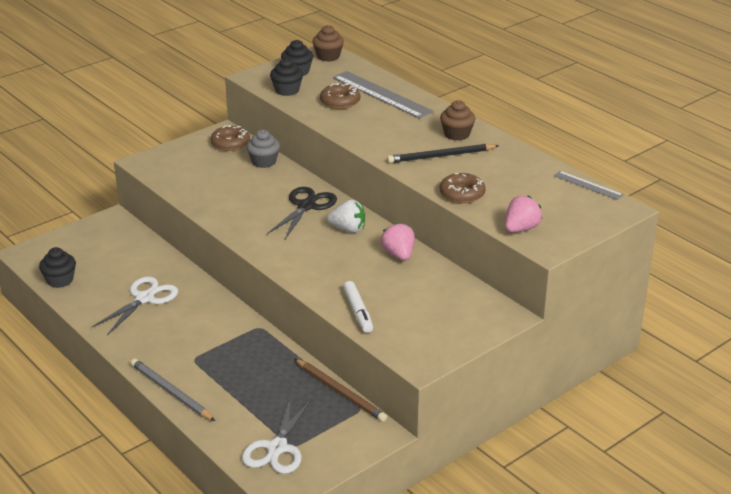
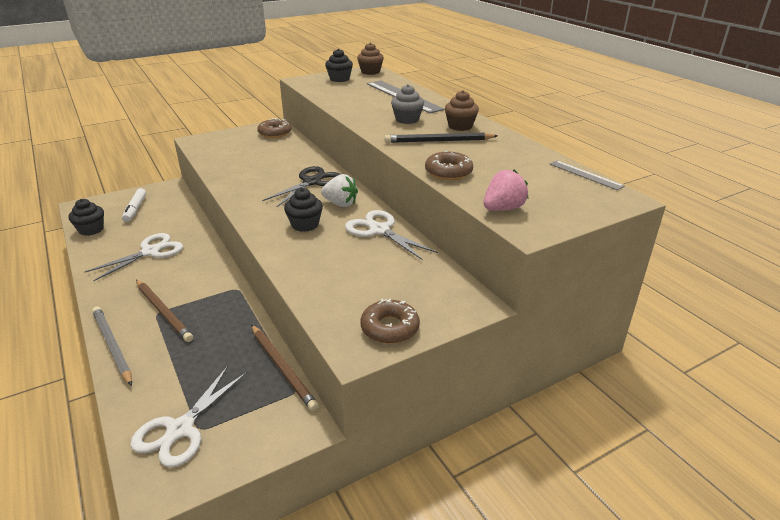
camera: 10 degrees right, 0 degrees up
grey cupcake [246,130,280,168] -> grey cupcake moved to [391,84,424,124]
black cupcake [270,58,303,96] -> black cupcake moved to [284,188,323,232]
brown donut [320,83,360,109] -> brown donut moved to [361,299,420,344]
white marker [343,281,373,333] -> white marker moved to [122,188,146,222]
pink strawberry [381,223,415,261] -> white scissors [345,210,438,260]
none -> brown pencil [136,280,193,342]

